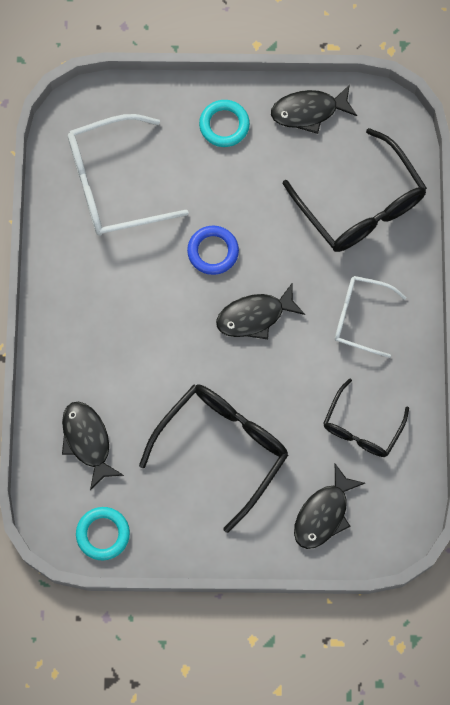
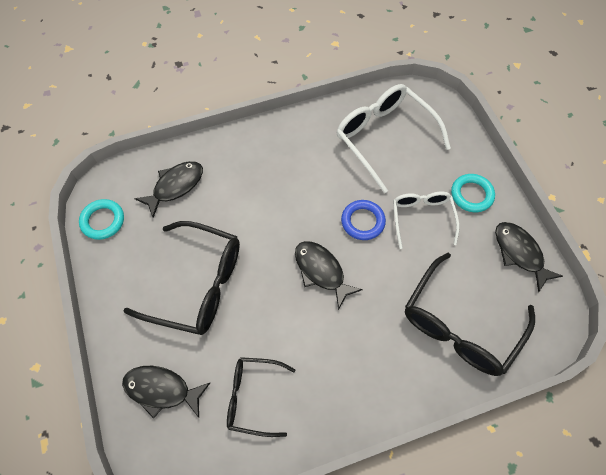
camera: 70 degrees right, 10 degrees down
white glasses [335,276,407,358] -> white glasses moved to [393,192,459,249]

